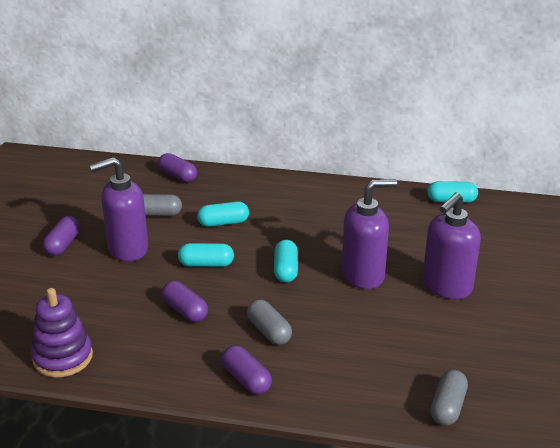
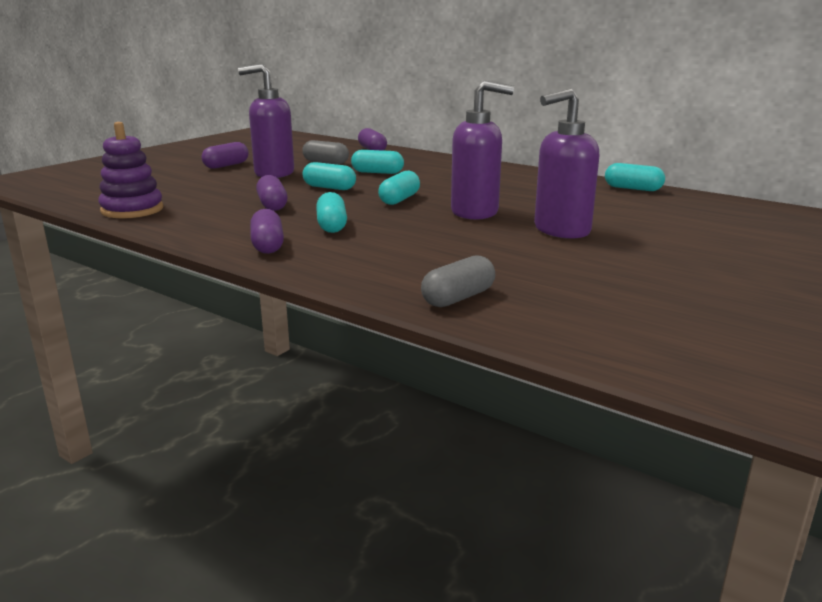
camera: 25 degrees right, 10 degrees down
grey capsule [247,299,292,345] -> turquoise capsule [316,192,347,233]

